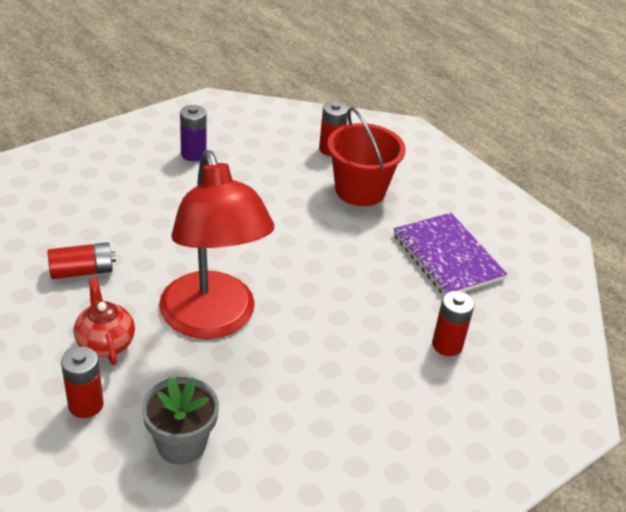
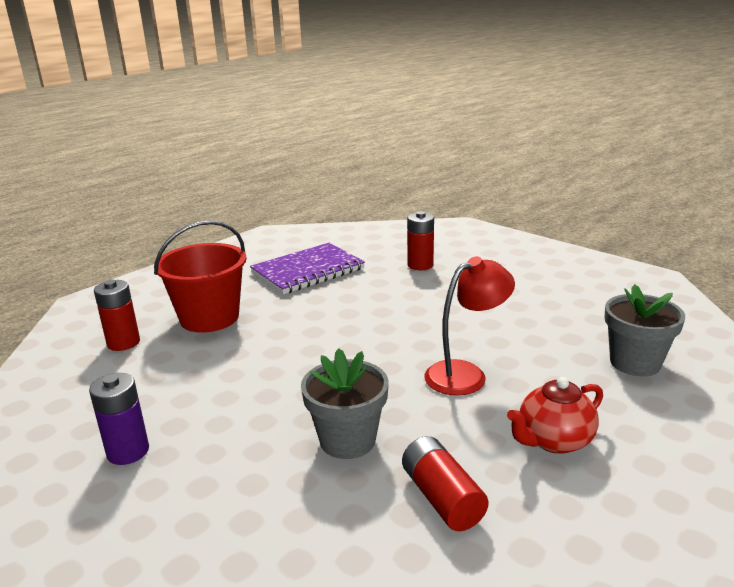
camera: 95 degrees left, 15 degrees down
red battery [61,346,104,418] -> none
red lamp [159,150,274,339] -> red lamp [424,256,515,396], size x0.55
none -> grey flower pot [301,348,389,459]

